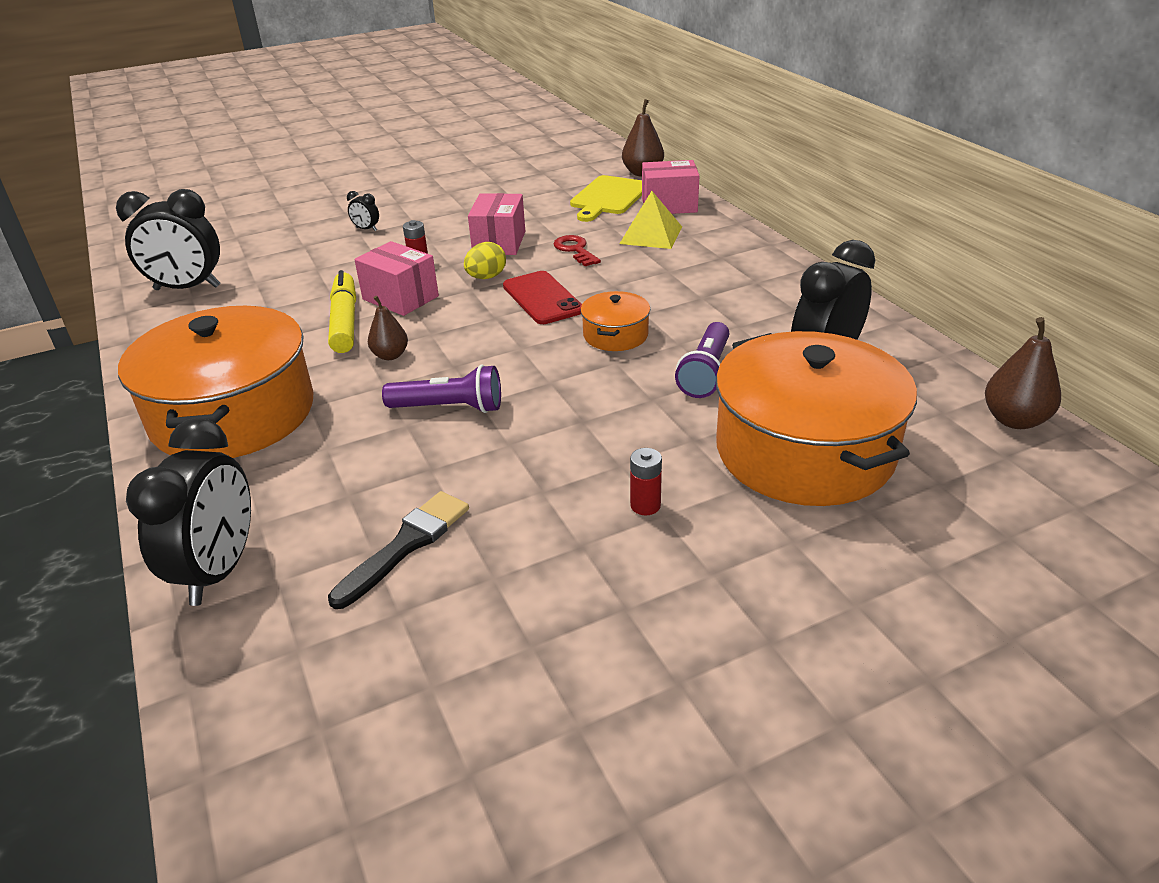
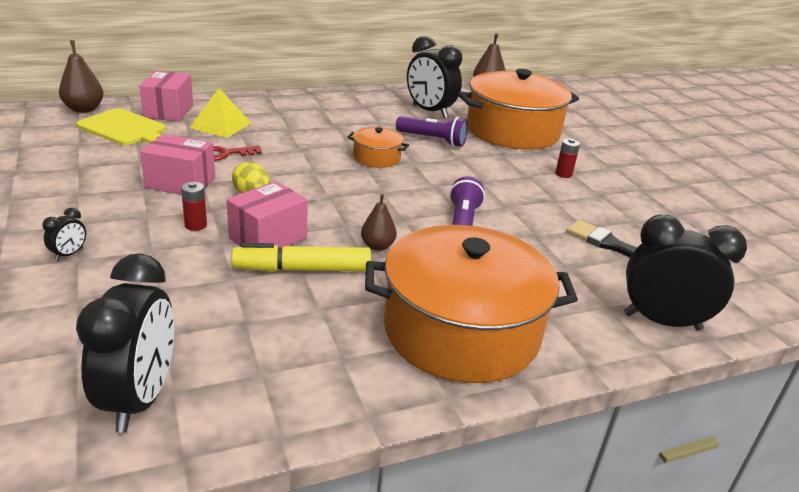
camera: 90 degrees left, 5 degrees down
red phone [503,271,582,324] -> none

